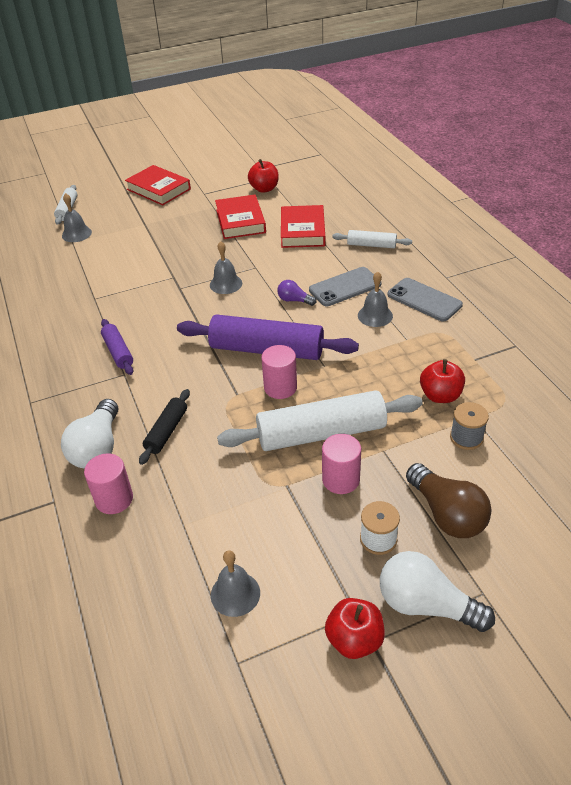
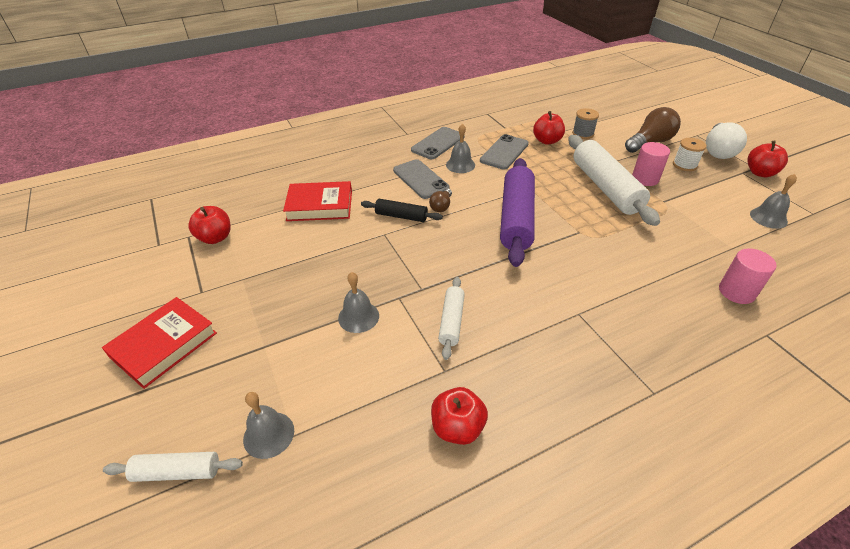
camera: 95 degrees left, 0 degrees up
white light bulb [61,399,118,469] -> none
purple rolling pin [101,319,133,375] -> none
black rolling pin [139,389,190,465] -> black rolling pin moved to [361,199,443,222]
grey bell [210,241,242,294] -> grey bell moved to [338,272,379,333]
red book [215,195,266,239] -> none
pink cylinder [261,345,297,399] -> none
purple light bulb [277,280,316,306] -> brown light bulb [429,188,452,212]
white rolling pin [332,230,412,248] -> white rolling pin moved to [438,277,465,360]
none -> red apple [431,387,488,445]
none -> grey phone [480,134,529,170]

